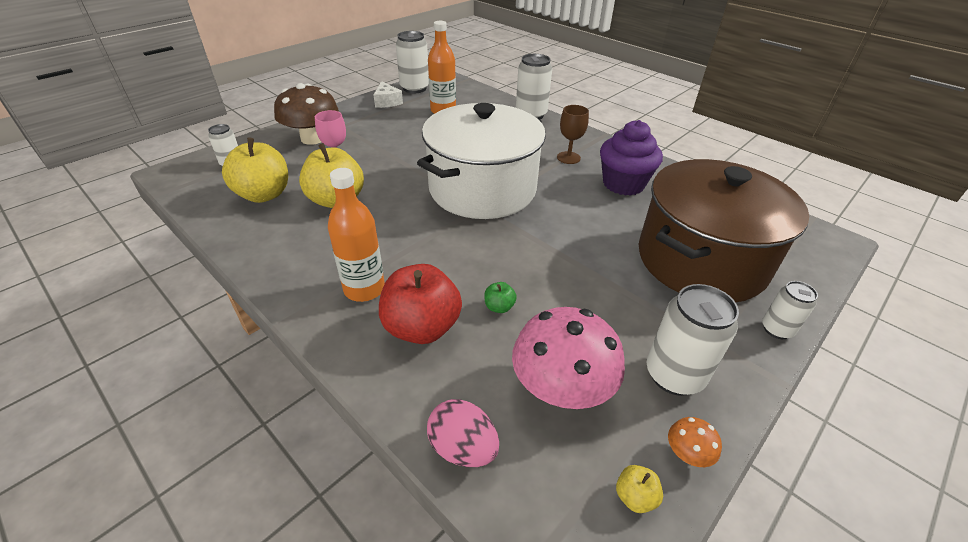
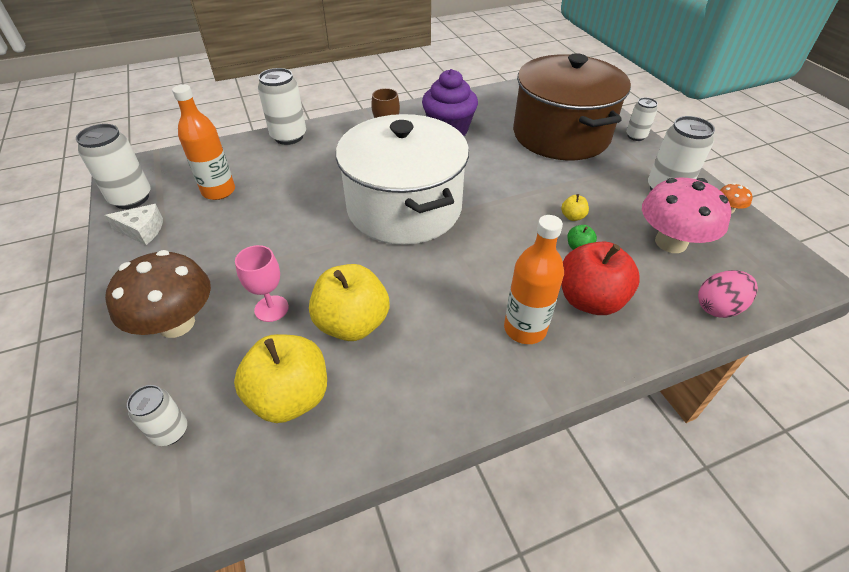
camera: 65 degrees left, 5 degrees up
yellow apple [616,465,663,513] -> yellow apple moved to [561,194,589,221]

